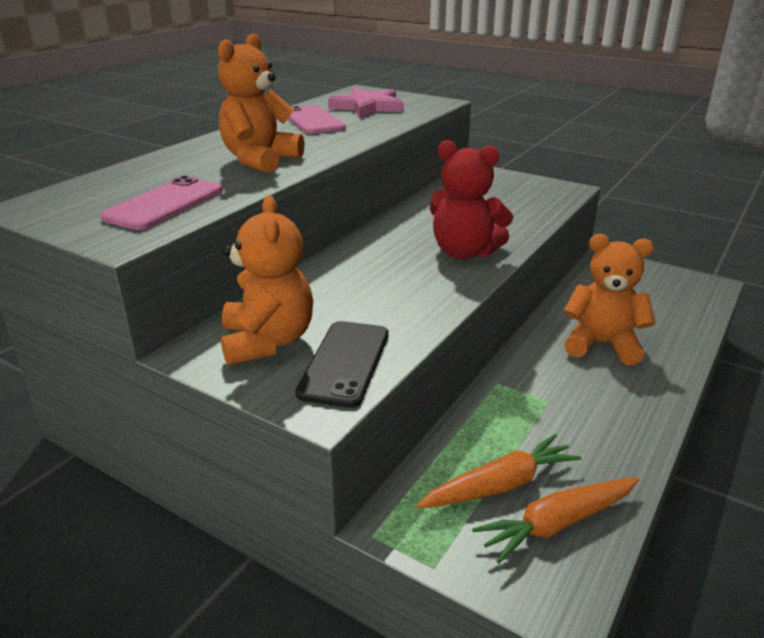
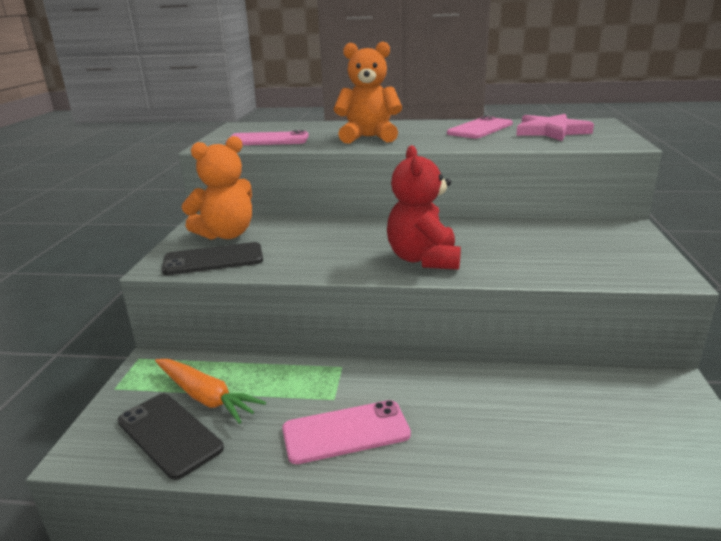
camera: 65 degrees right, 5 degrees down
orange carrot [472,477,639,564] -> black phone [118,394,224,480]
orange teddy bear [563,234,655,365] -> none
none -> pink phone [282,400,411,464]

